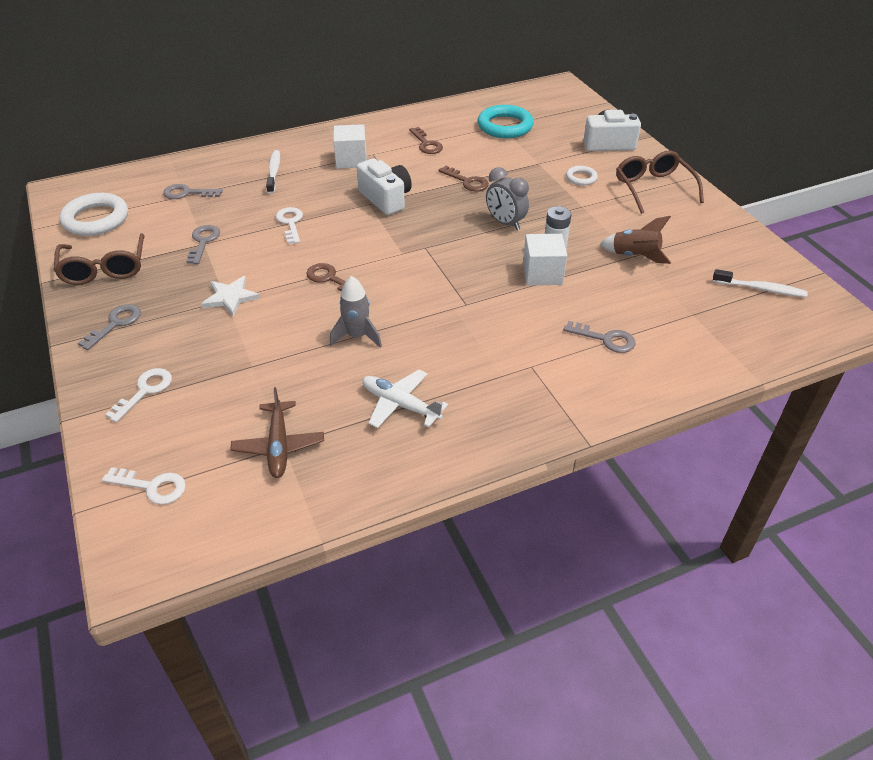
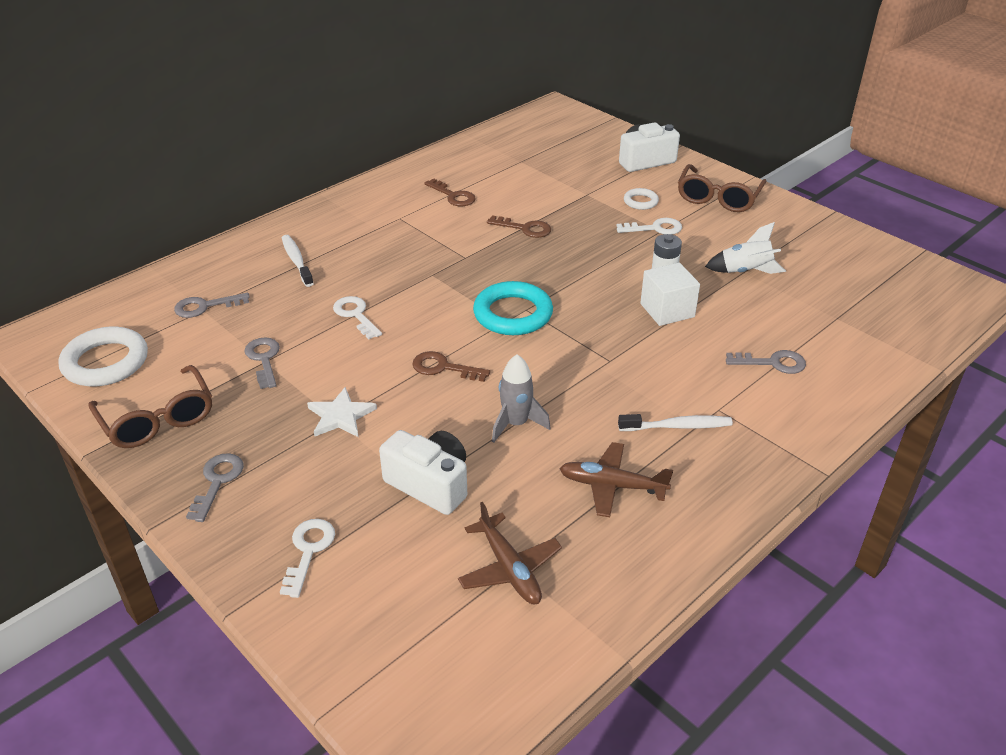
camera: 20 degrees left, 5 degrees down
white key [102,467,186,505] -> white key moved to [617,218,682,235]
white cube [333,124,367,169] -> none
white camera [357,158,412,215] -> white camera moved to [379,430,467,515]
white plane [362,370,448,428] -> brown plane [559,442,673,517]
turquoise ring [477,105,534,138] -> turquoise ring moved to [473,281,553,335]
grey clock [486,167,529,230] -> none
brown rocket [599,216,671,264] -> white rocket [705,222,786,274]
brown glasses [616,151,704,214] -> brown glasses turned 120 degrees counterclockwise [678,164,766,212]
white toothbrush [713,269,808,297] -> white toothbrush moved to [618,414,733,431]

